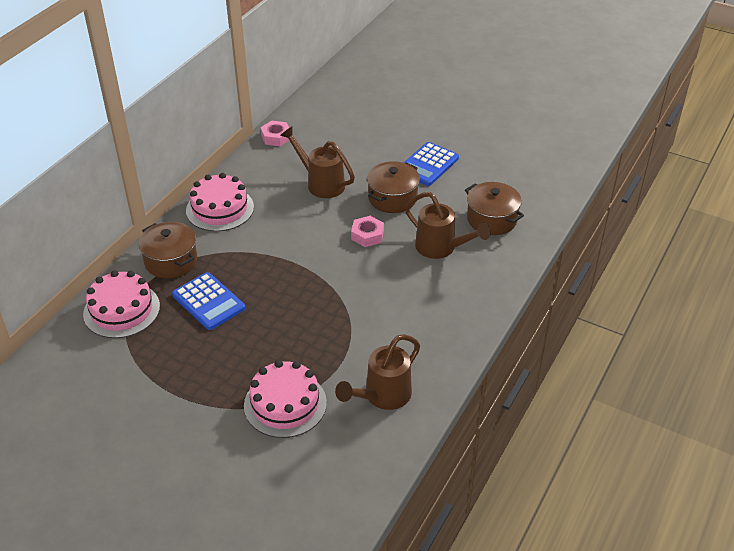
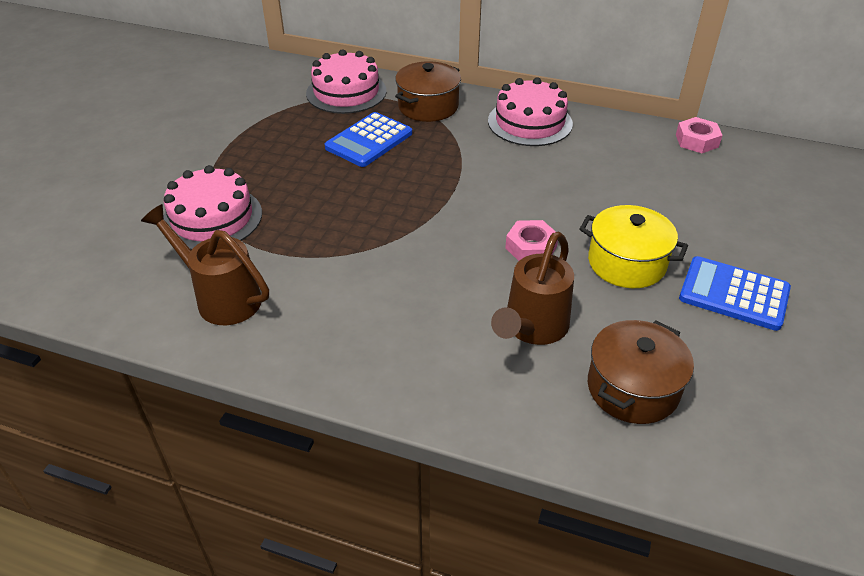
camera: 80 degrees right, 0 degrees up
brown watering can [280,126,355,198] -> none
brown pot [367,161,420,213] -> yellow pot [580,205,688,288]

